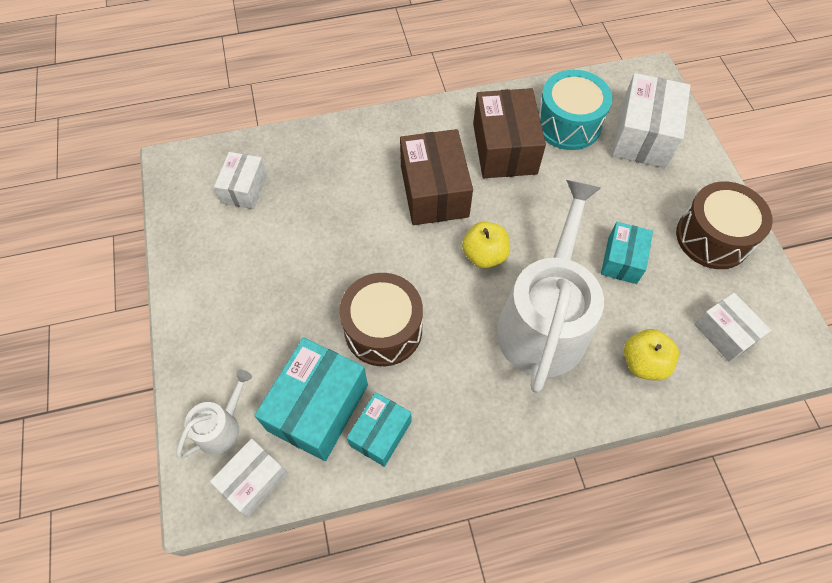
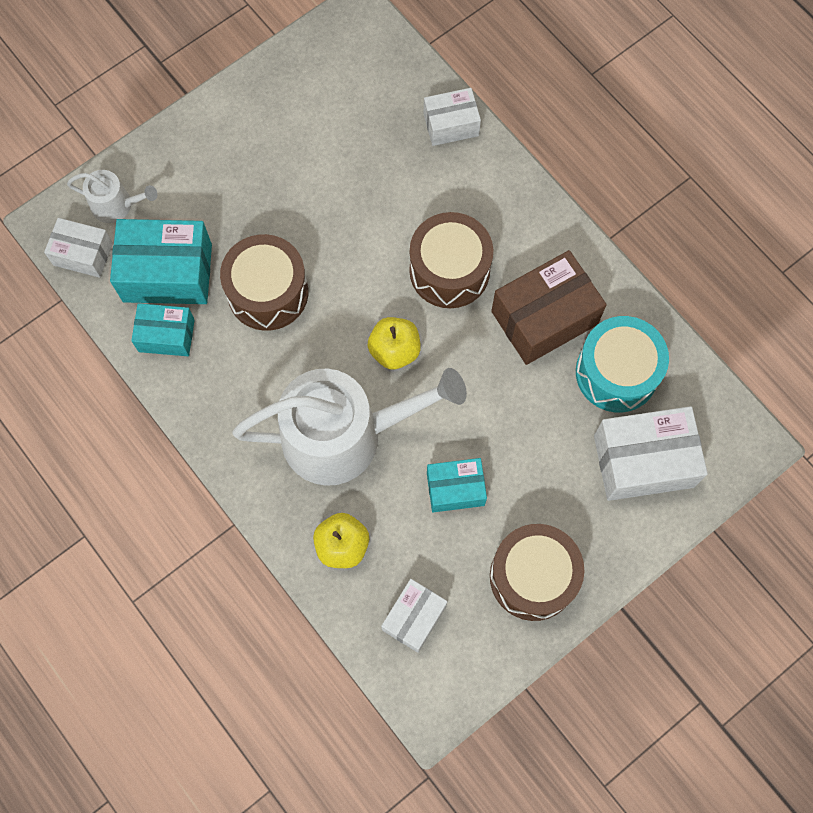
camera: 65 degrees right, 10 degrees up
white box [214,152,267,209] -> white box moved to [424,88,481,146]
brown box [400,129,473,225] -> brown drum [409,212,493,308]

